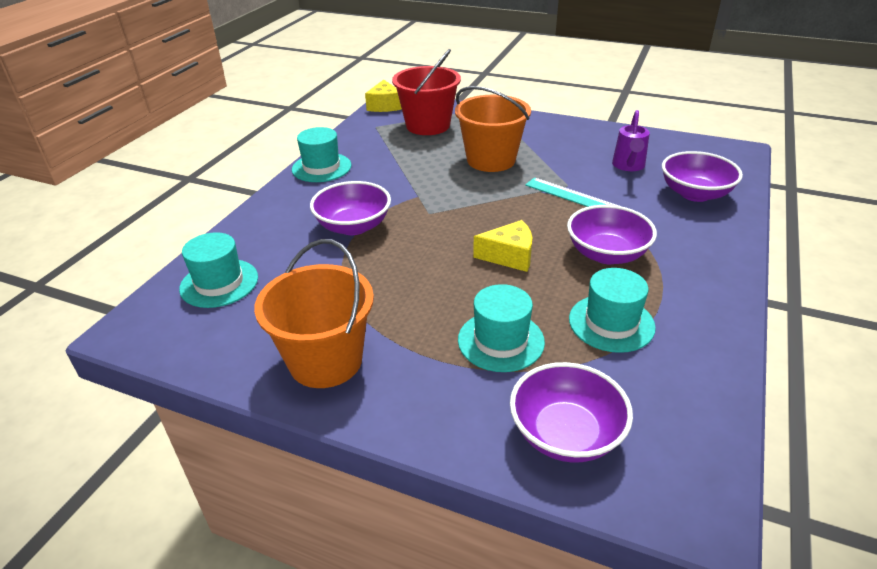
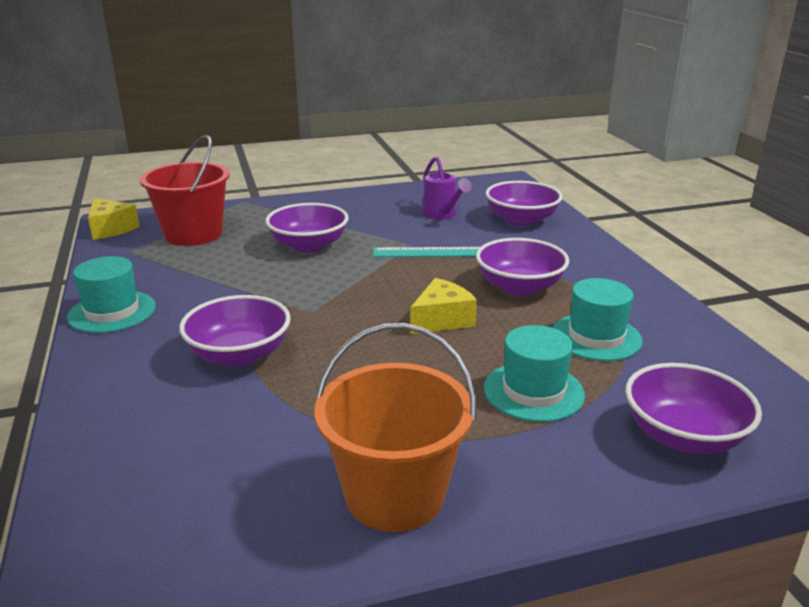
camera: 40 degrees left, 10 degrees down
turquoise hat [179,232,258,308] -> none
orange bucket [455,86,531,172] -> purple bowl [265,203,349,253]

